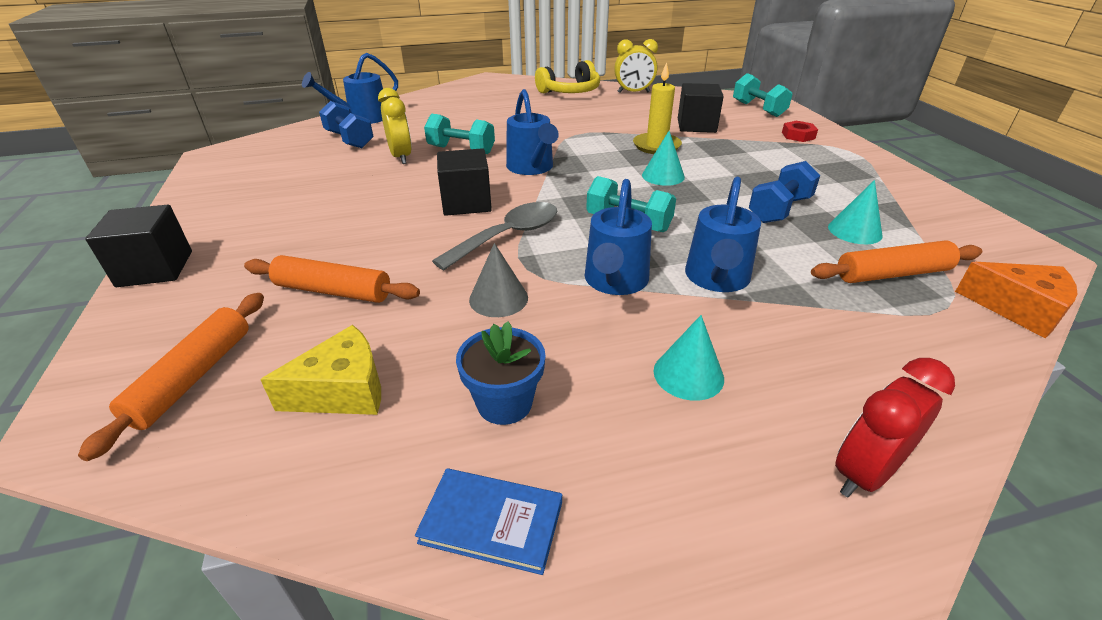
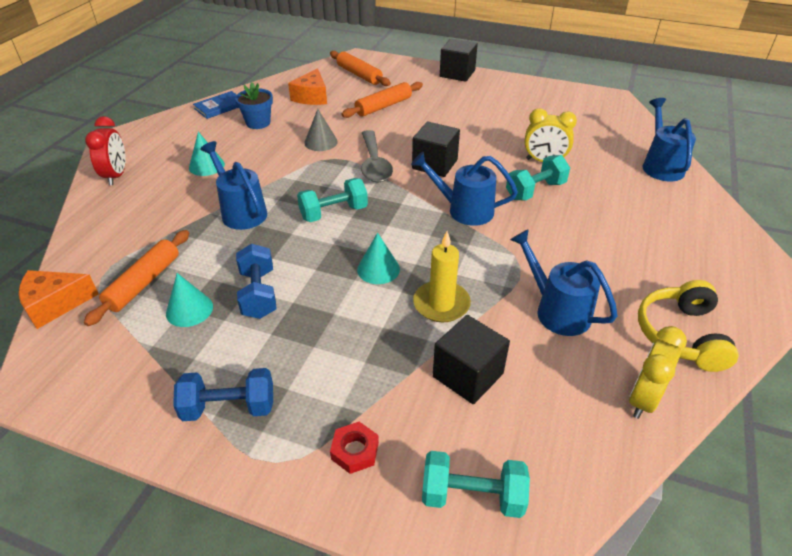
camera: 125 degrees right, 5 degrees up
yellow cheese [260,325,381,415] -> orange cheese [288,68,327,105]
blue dumbbell [319,101,374,148] -> blue dumbbell moved to [173,368,273,421]
blue watering can [585,179,652,295] -> blue watering can moved to [510,229,618,336]

